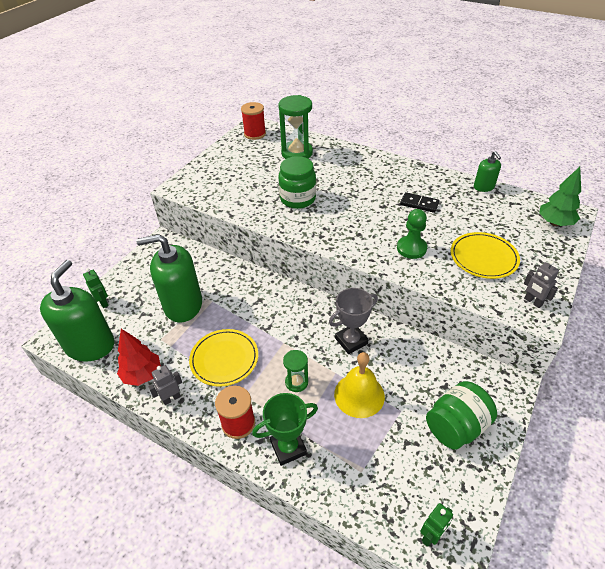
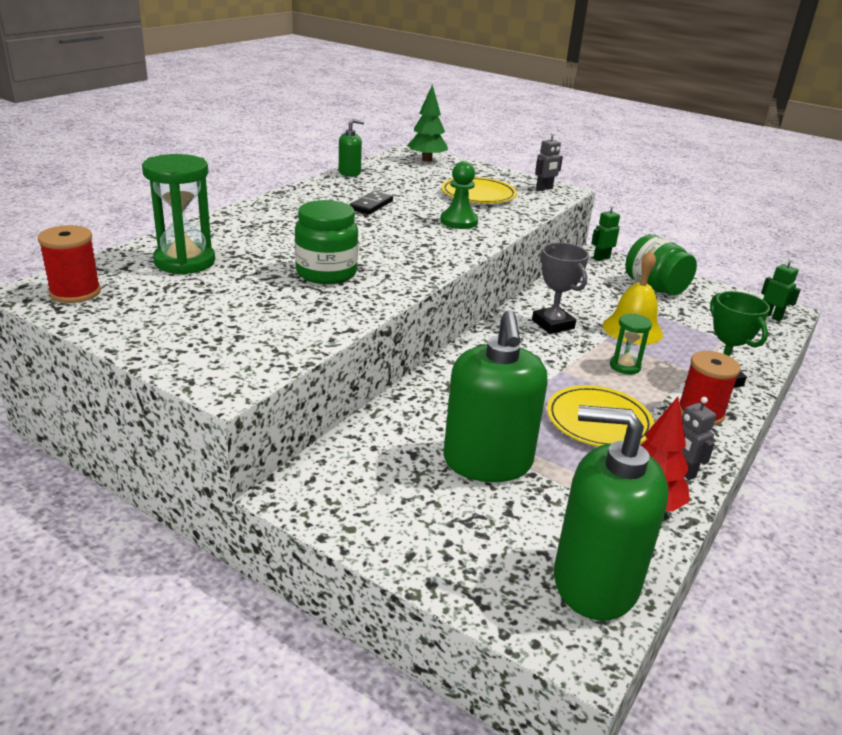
camera: 90 degrees left, 15 degrees down
green robot [83,268,109,308] -> green robot moved to [591,204,620,261]

